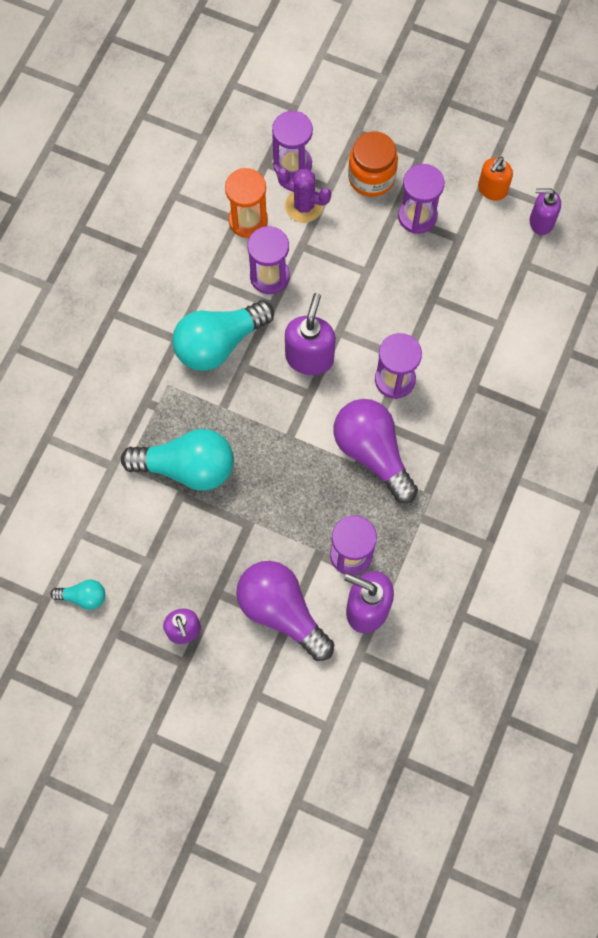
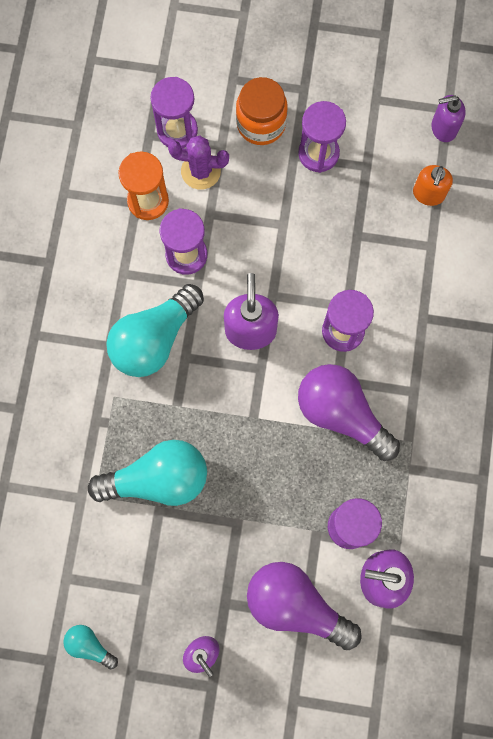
camera: 15 degrees left, 5 degrees up
turquoise light bulb [50,579,105,610] -> turquoise light bulb turned 135 degrees counterclockwise [63,625,118,669]
orange soap dispenser [478,157,513,201] -> orange soap dispenser moved to [413,165,453,206]

